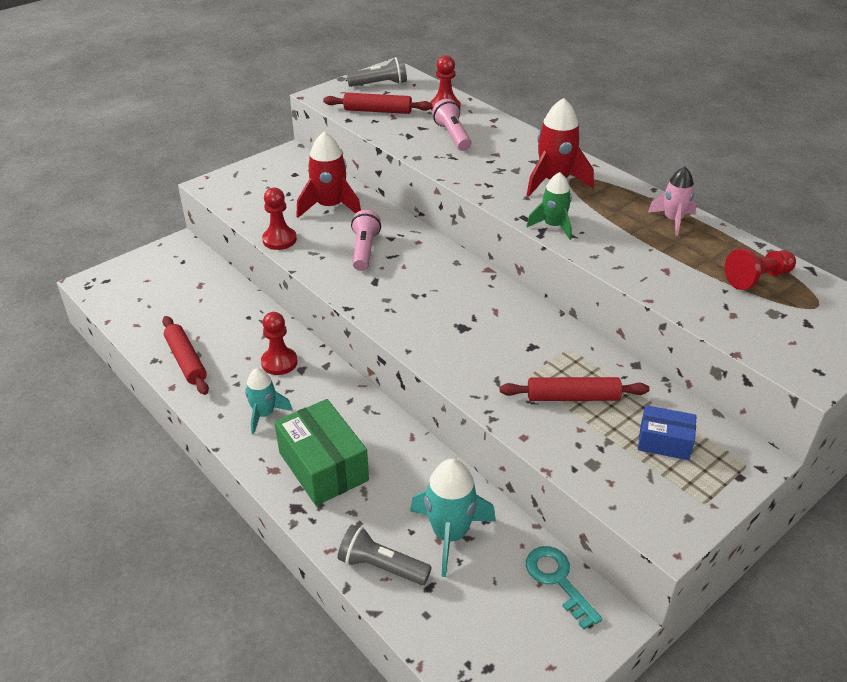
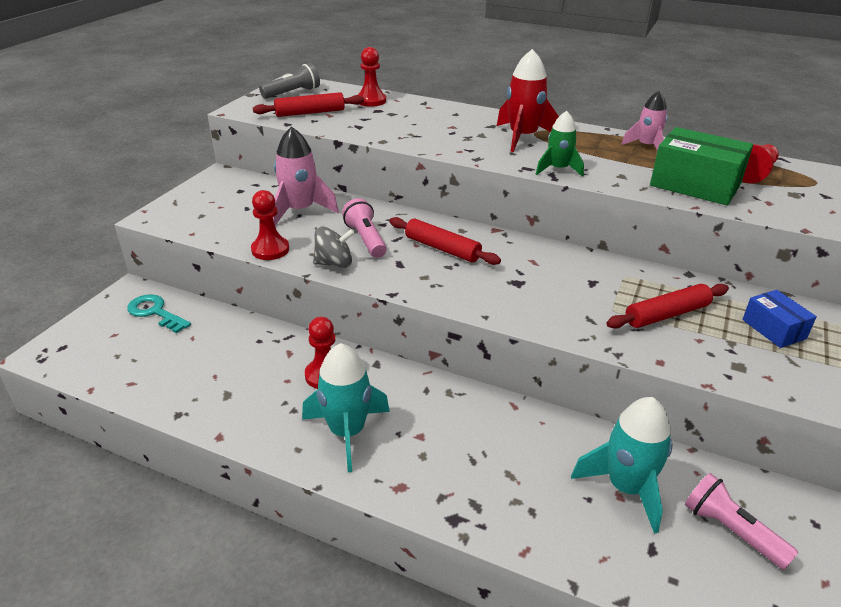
camera: 25 degrees left, 5 degrees down
red rolling pin [162,316,209,395] -> red rolling pin moved to [389,217,501,265]
turquoise rocket [245,368,293,435] -> turquoise rocket [302,343,390,472], size x1.56
green box [274,399,369,506] -> green box moved to [650,127,753,205]
red rocket [296,132,361,218] -> pink rocket [273,126,339,225]
grey flashlight [338,524,432,585] -> none
pink flashlight [432,99,471,151] -> pink flashlight moved to [685,473,798,570]
turquoise key [526,546,602,630] -> turquoise key moved to [127,294,191,333]
blue box [638,405,697,460] -> blue box turned 75 degrees clockwise [742,290,817,348]
none -> grey spinning top [313,226,355,268]

